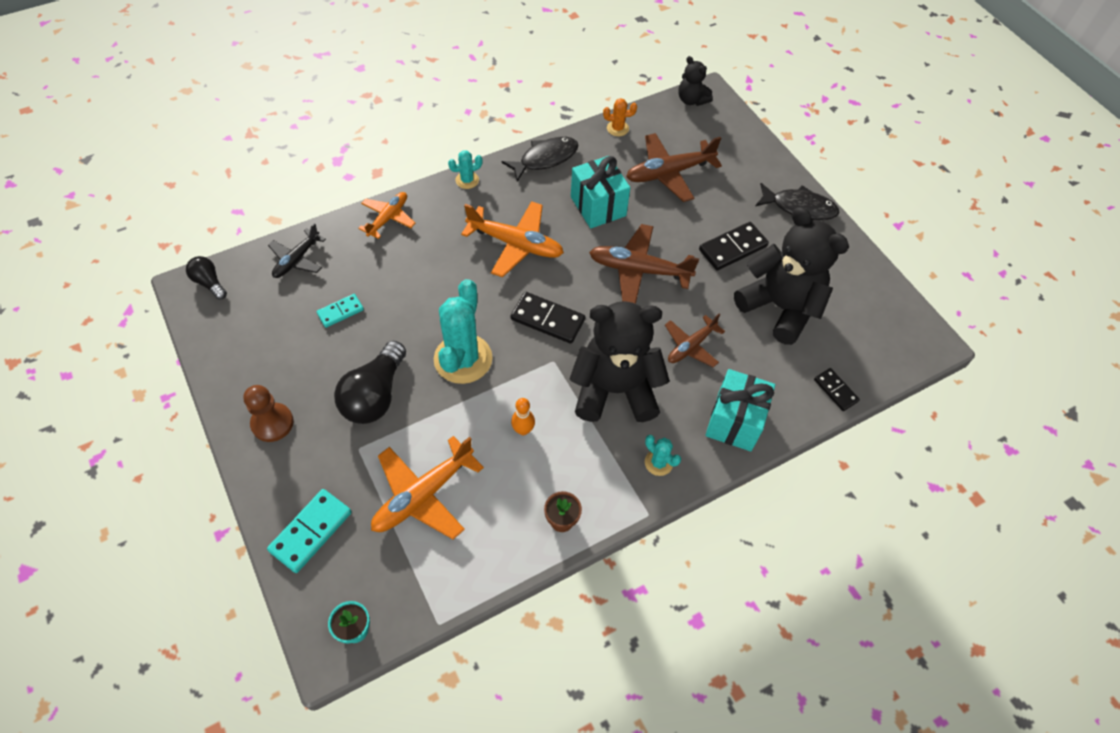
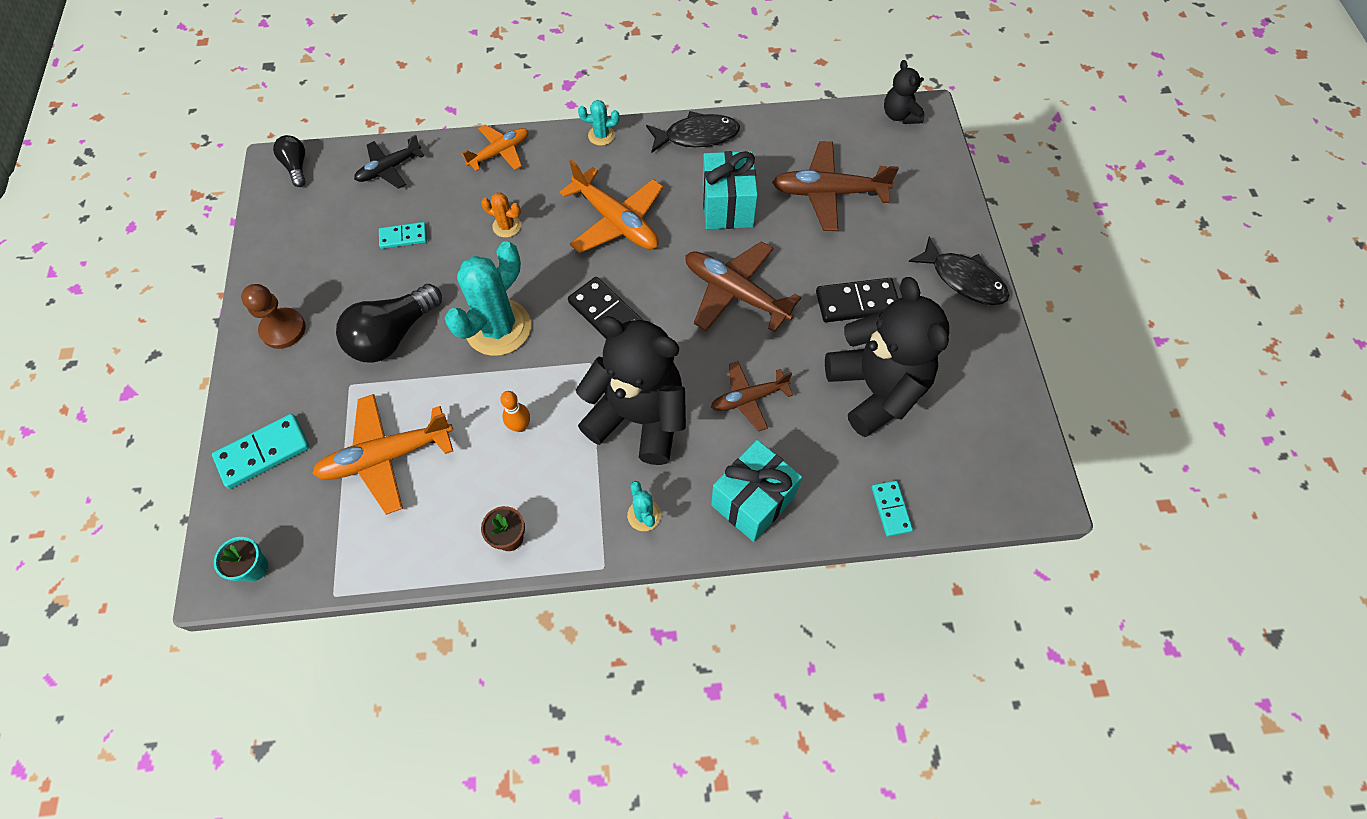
camera: 25 degrees right, 5 degrees up
orange cactus [603,98,637,136] -> orange cactus moved to [481,193,521,238]
black domino [814,368,860,411] -> turquoise domino [871,481,913,537]

